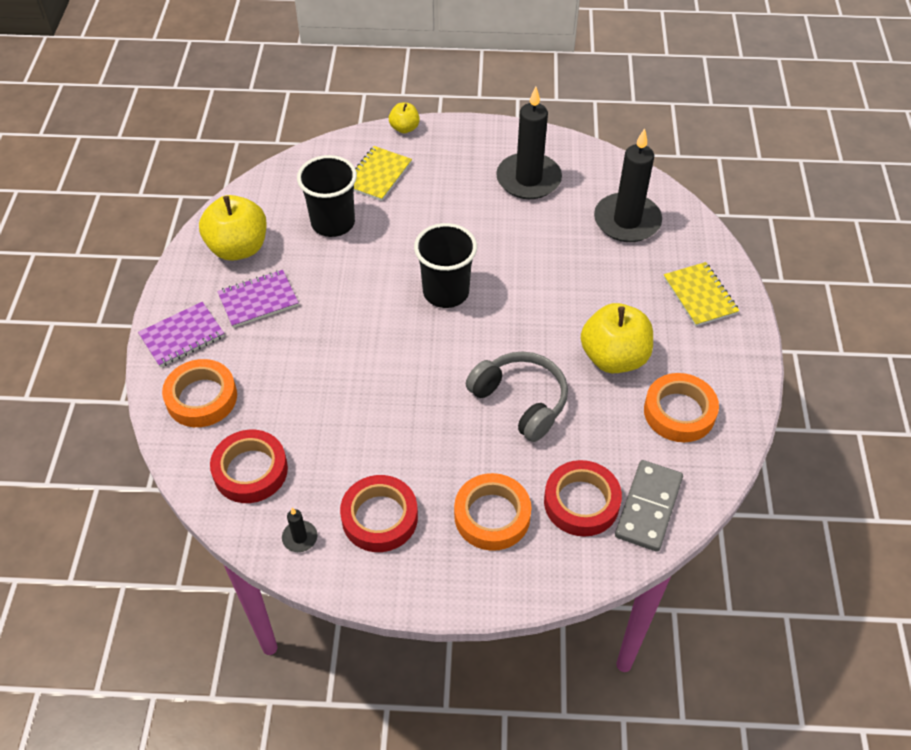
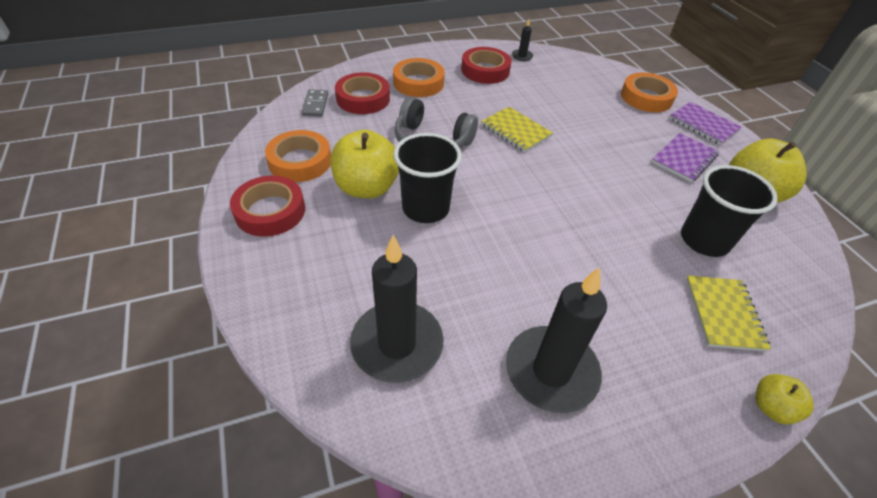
camera: 155 degrees right, 5 degrees down
purple notebook [138,302,224,367] -> purple notebook turned 75 degrees counterclockwise [669,102,742,145]
red tape [210,430,288,503] -> red tape moved to [230,175,305,237]
black cup [414,223,477,308] -> black cup moved to [393,133,462,223]
grey domino [615,460,683,552] -> grey domino [302,89,328,116], size x0.62
yellow notebook [664,262,739,327] -> yellow notebook moved to [481,107,553,152]

